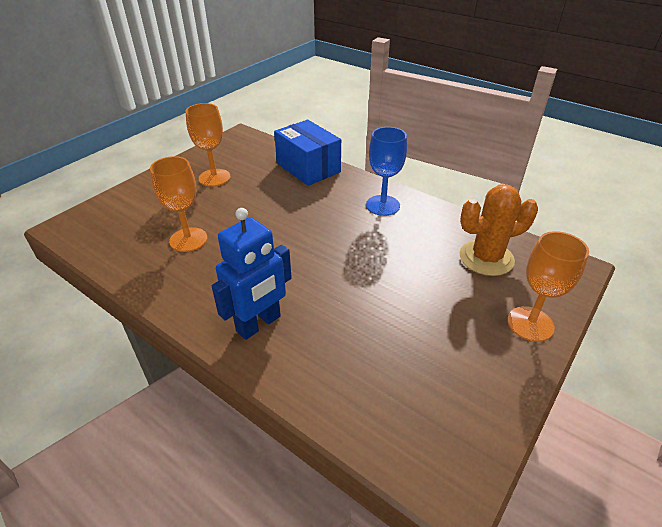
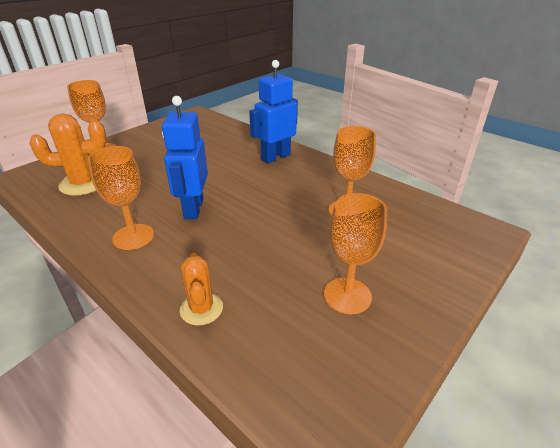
camera: 175 degrees left, 5 degrees down
blue box [274,120,341,186] -> orange cactus [180,253,223,326]
blue goblet [366,127,407,216] -> orange goblet [88,146,154,250]
none -> blue robot [162,96,208,219]

